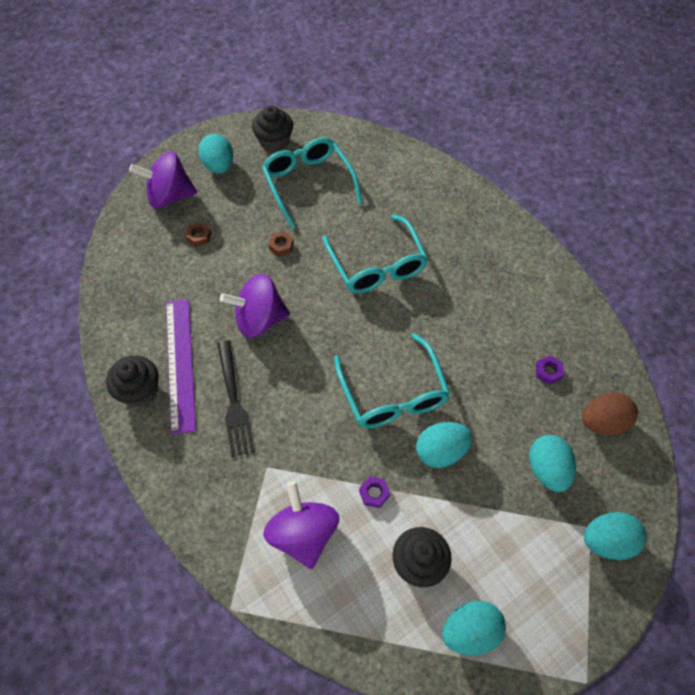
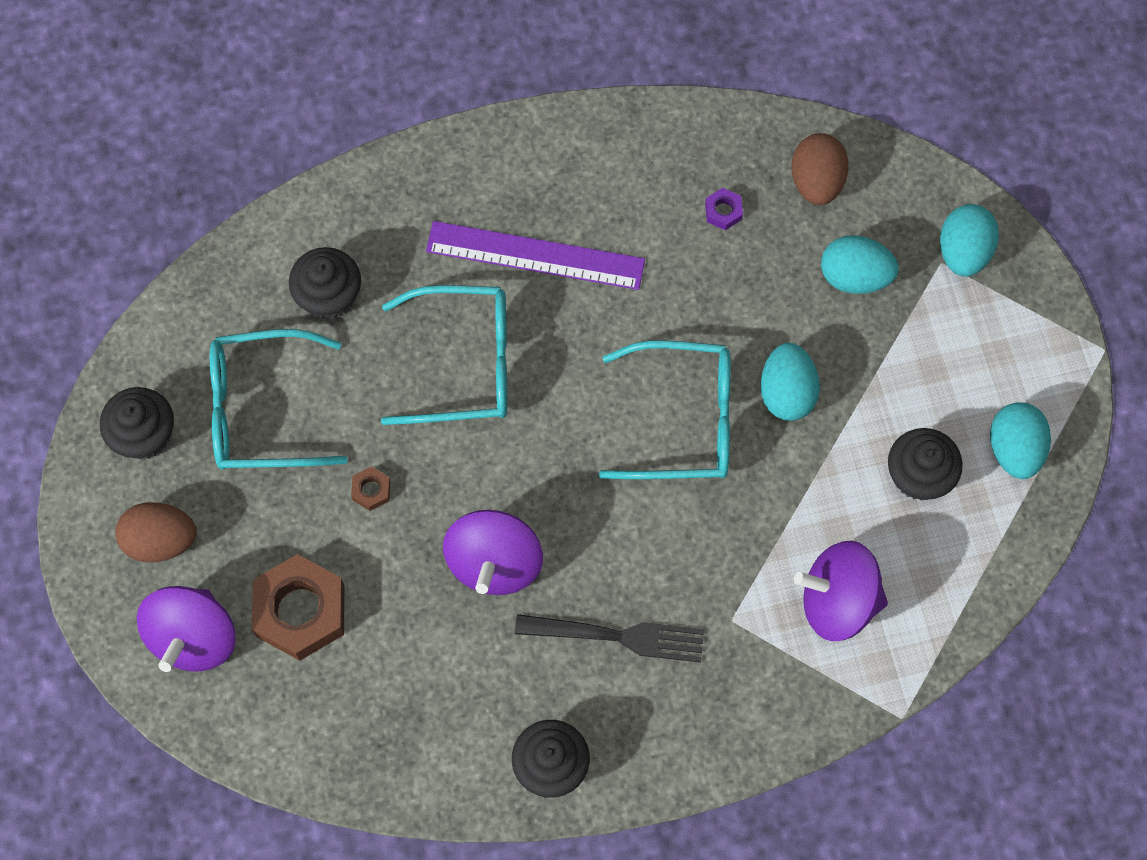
camera: 70 degrees left, 10 degrees up
purple ruler [166,299,196,435] -> purple ruler moved to [426,221,645,290]
brown nut [185,222,211,247] -> brown nut [252,554,345,661], size x2.32
turquoise egg [198,134,233,174] -> brown egg [115,502,197,562]
purple nut [359,476,390,508] -> none
none -> black cupcake [289,247,361,319]

